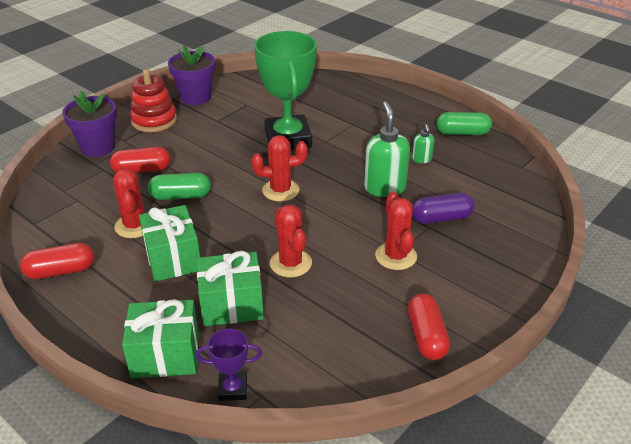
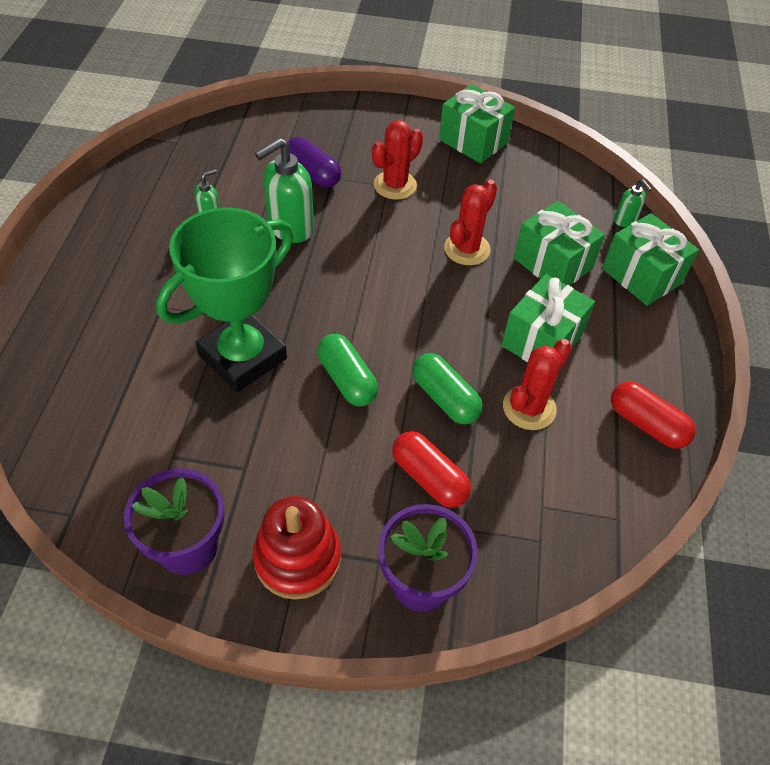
camera: 125 degrees left, 15 degrees up
purple trophy [196,328,262,401] -> green soap dispenser [614,179,652,227]
red cactus [252,135,307,201] -> none
red capsule [407,293,450,360] -> green gift [439,84,515,164]
green capsule [436,112,492,135] -> green capsule moved to [317,334,378,406]

